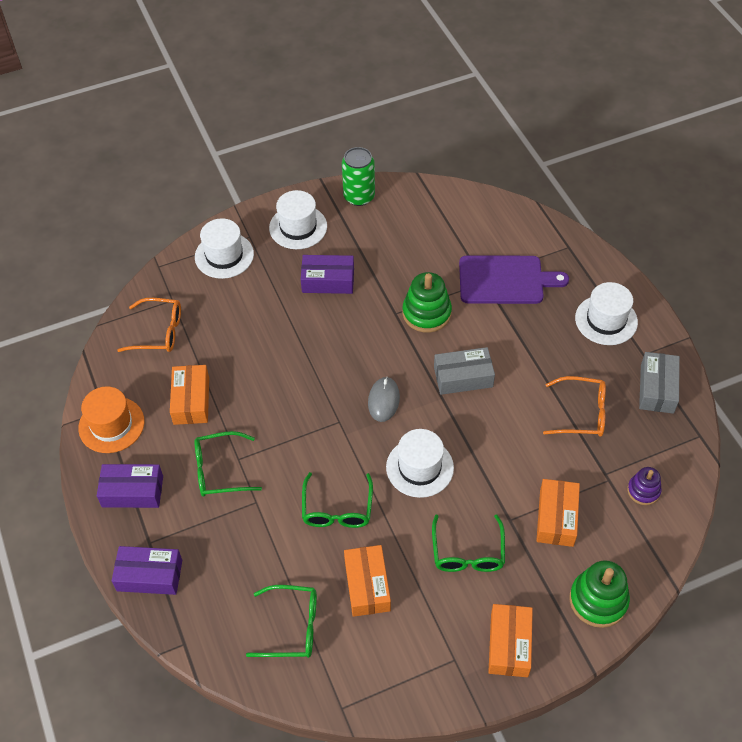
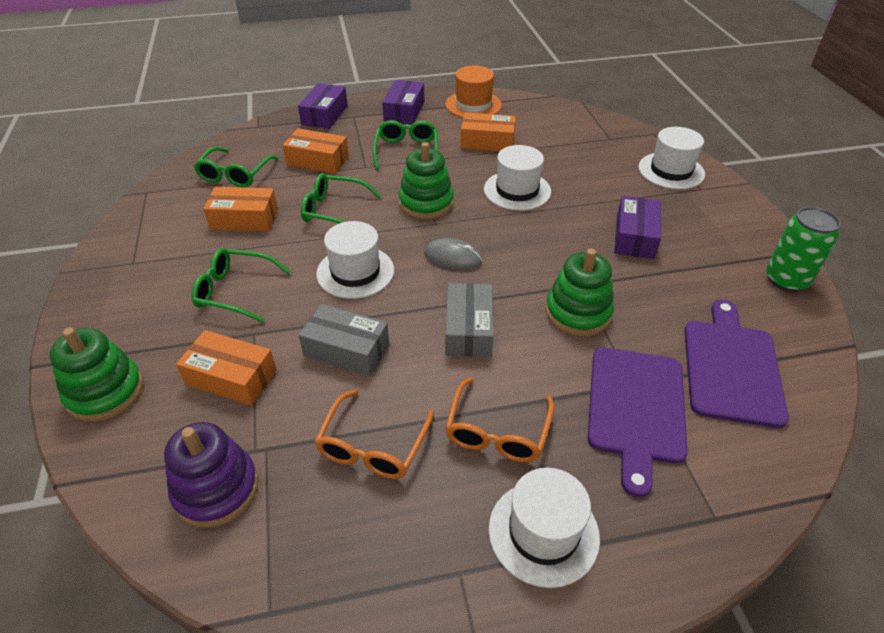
camera: 100 degrees right, 10 degrees down
orange glasses [117,298,181,352] -> orange glasses moved to [445,377,554,462]
white hat [269,190,327,249] -> white hat moved to [484,145,551,211]
orange box [488,604,533,677] -> orange box moved to [283,128,349,174]
purple stacking toy [627,467,661,505] -> purple stacking toy [164,422,258,528], size x1.67
grey box [639,352,680,414] -> grey box moved to [299,304,389,376]
none -> green stacking toy [399,142,454,219]
none -> purple cutting board [684,299,789,428]

